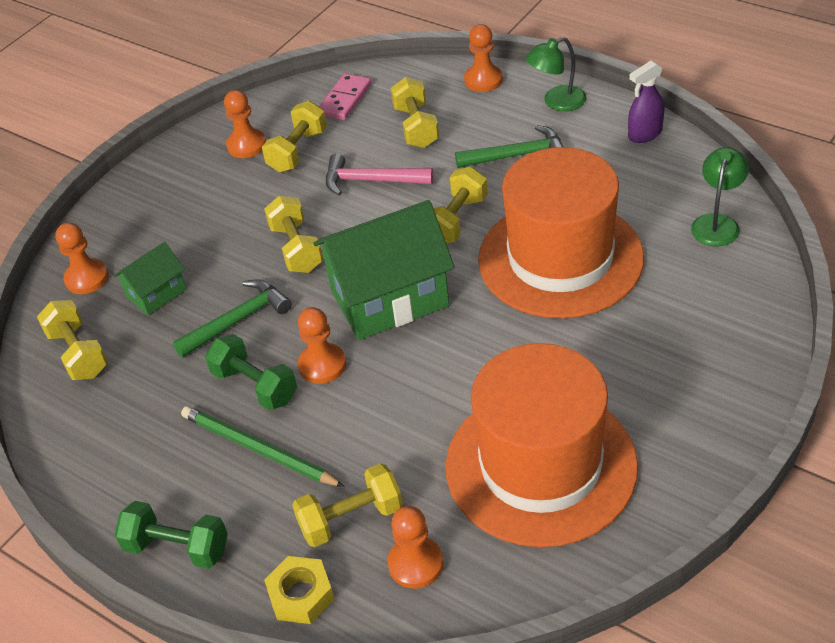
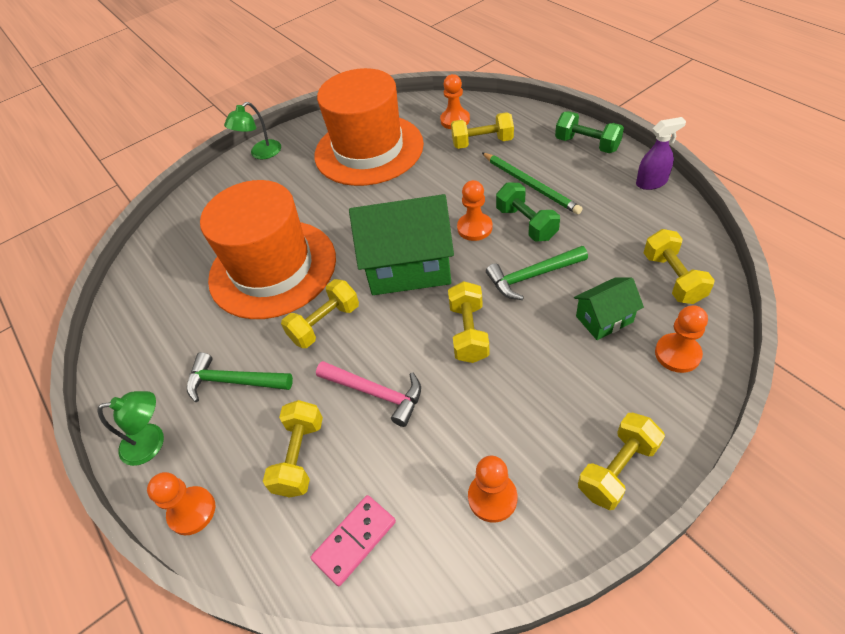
camera: 160 degrees left, 5 degrees up
yellow dumbbell [262,101,327,173] -> yellow dumbbell moved to [578,413,665,510]
yellow nut [264,556,334,624] -> none
purple spray bottle [628,61,664,143] -> purple spray bottle moved to [636,117,686,190]
green lamp [691,147,749,246] -> green lamp moved to [224,102,281,159]

